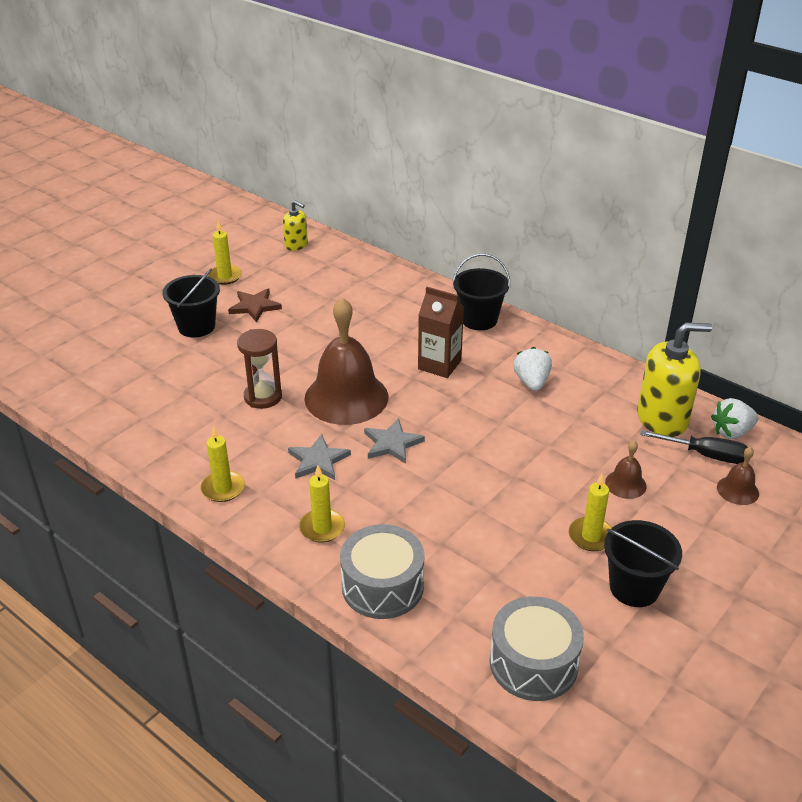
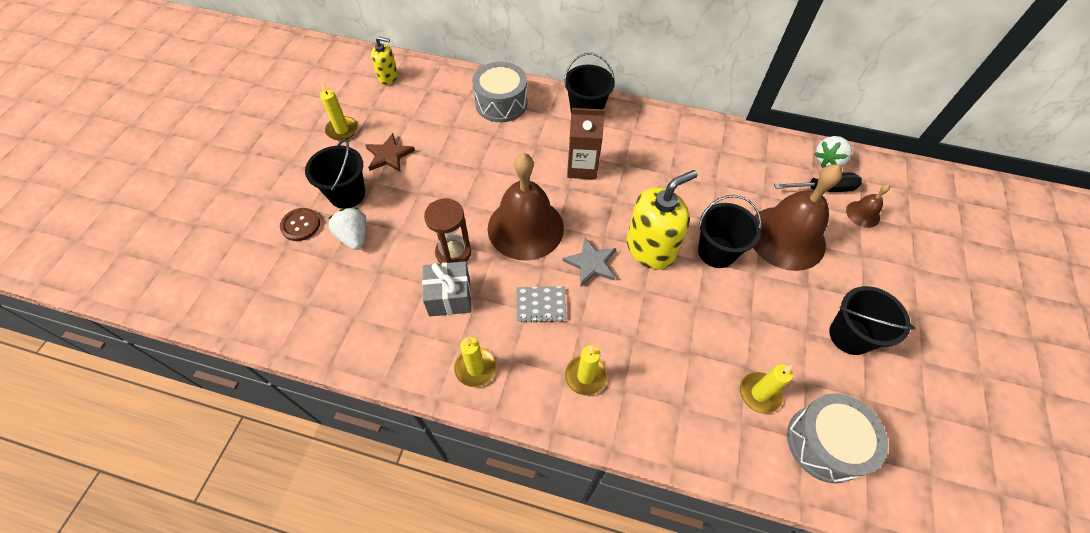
camera: 25 degrees left, 20 degrees up
grey star [288,434,351,480] -> grey notebook [517,286,566,323]
grey drum [340,524,425,619] -> grey drum moved to [472,62,528,122]
white strawberry [513,347,552,391] -> white strawberry moved to [328,207,367,250]
yellow candle [569,474,612,551] -> yellow candle moved to [740,364,793,414]
brown bell [605,441,647,499] -> brown bell [753,164,843,271], size x2.27
yellow soap dispenser [637,323,712,437] -> yellow soap dispenser moved to [627,170,698,270]
none -> brown button [280,208,320,241]
none -> grey gift [422,261,472,317]
none -> black bucket [698,195,762,268]

